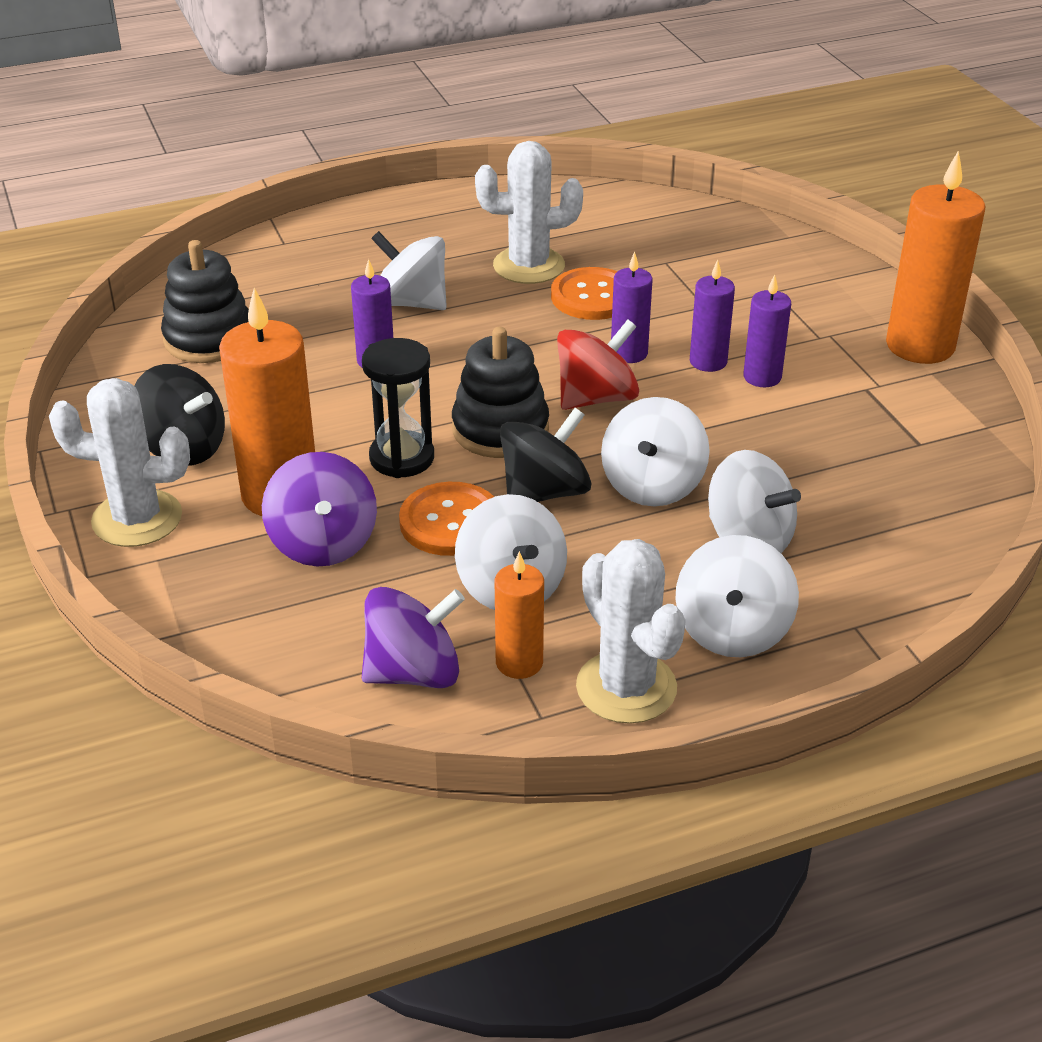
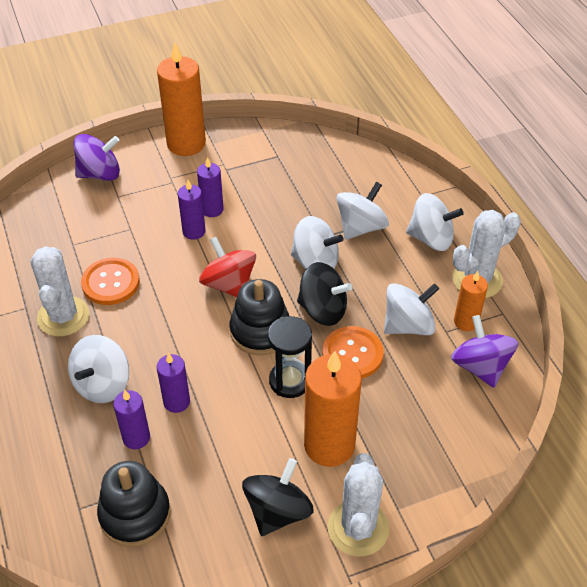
camera: 90 degrees left, 10 degrees up
purple spinning top [262,452,377,566] -> purple spinning top moved to [73,134,120,181]
black spinning top [500,408,591,502] -> black spinning top turned 150 degrees clockwise [297,262,352,326]
purple candle [611,252,653,363] -> purple candle moved to [113,390,150,449]

